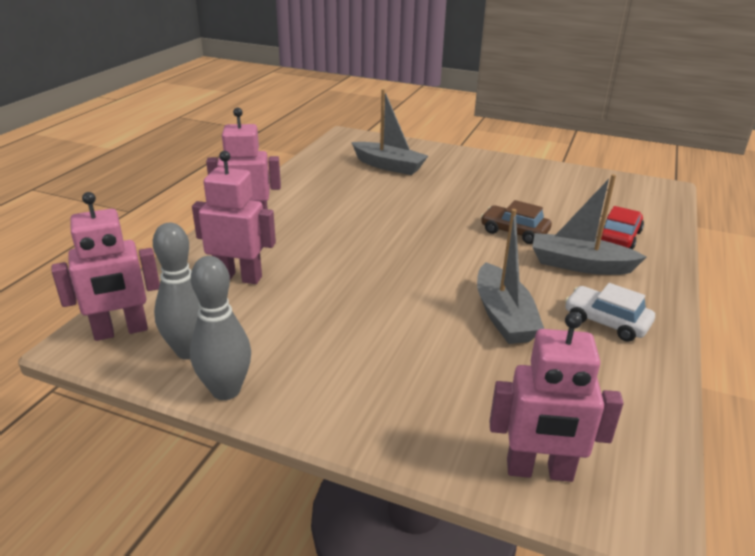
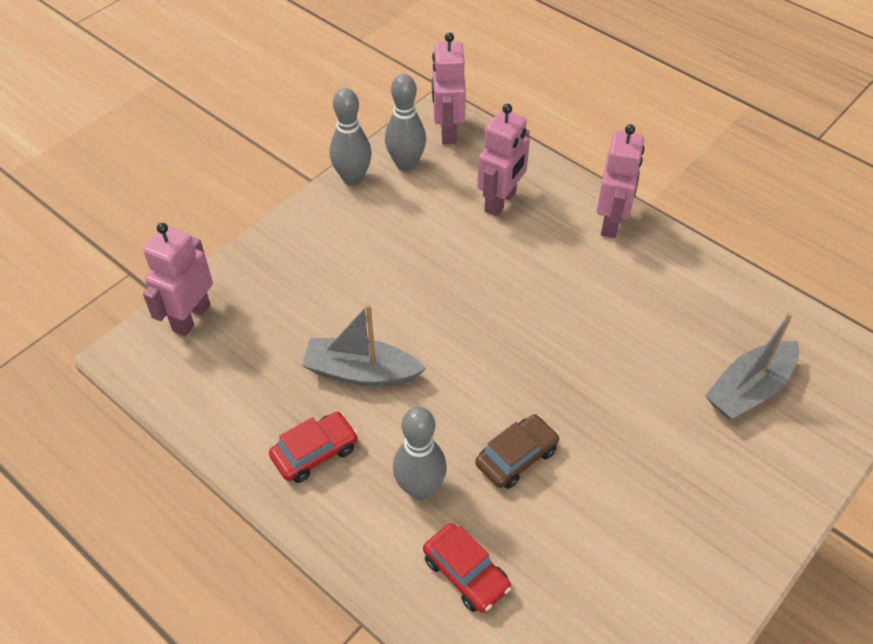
camera: 110 degrees right, 20 degrees up
grey boat [532,174,646,275] -> grey bowling pin [393,407,447,500]
white car [565,283,655,342] -> red car [269,412,358,483]

